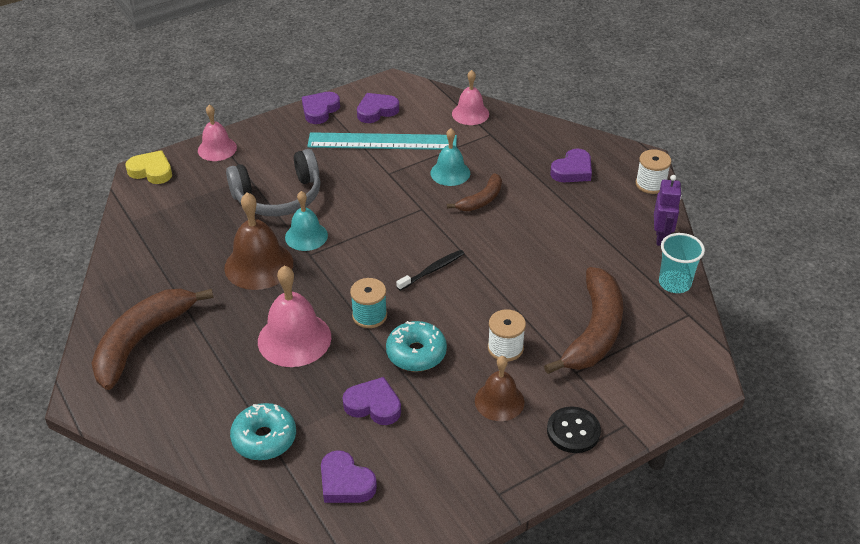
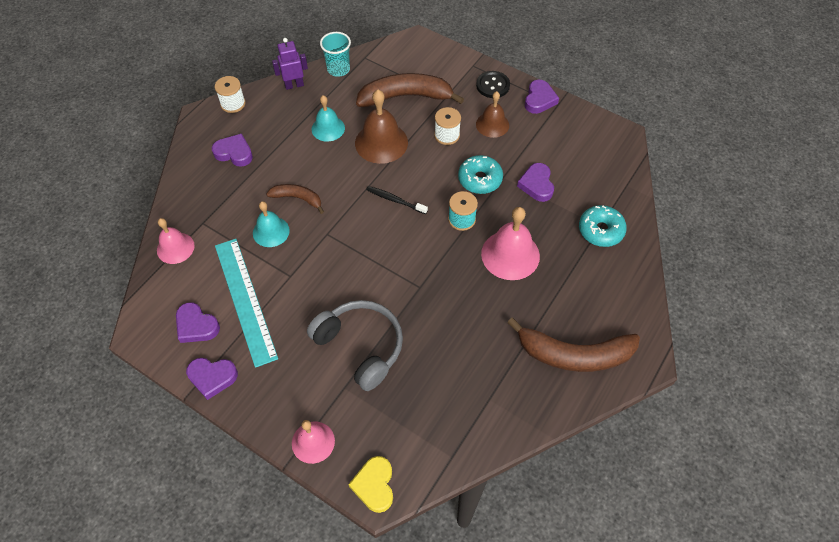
camera: 115 degrees left, 15 degrees up
brown bell [224,192,293,290] -> brown bell moved to [355,90,408,164]
turquoise bell [285,191,328,251] -> turquoise bell moved to [312,95,345,142]
purple heart [321,450,377,503] -> purple heart moved to [525,80,559,114]

